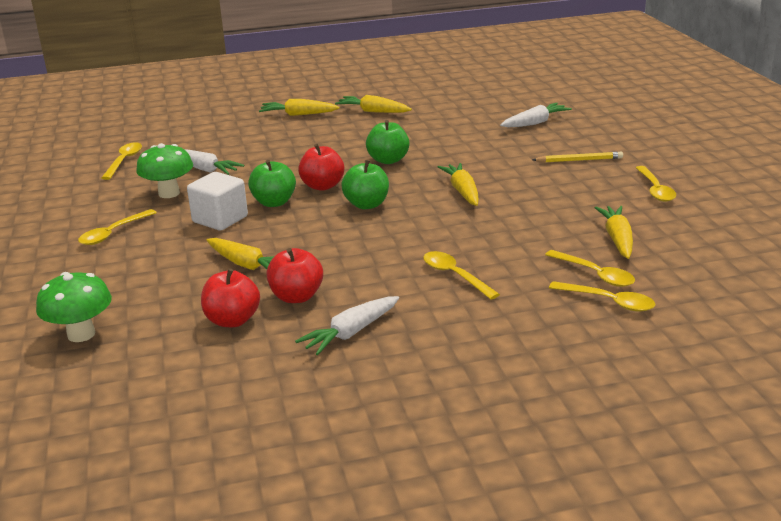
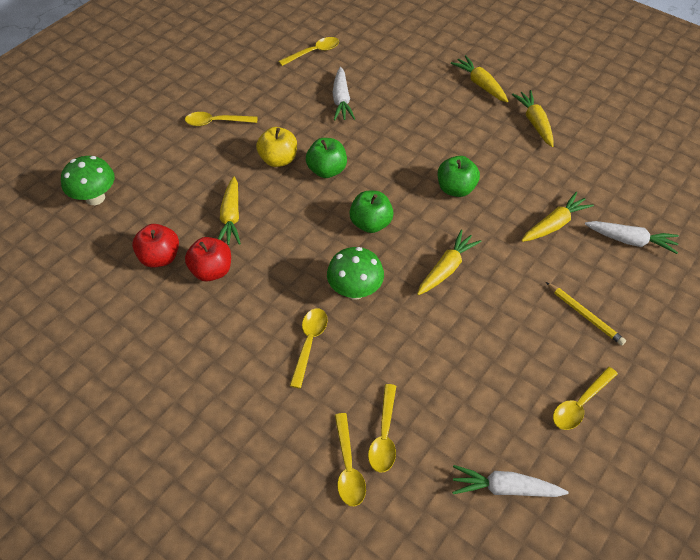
camera: 50 degrees right, 25 degrees up
green mushroom [136,143,193,198] -> green mushroom moved to [327,247,384,300]
white cube [187,172,248,231] -> yellow apple [256,127,297,167]
white carrot [295,296,399,355] -> white carrot moved to [452,465,568,497]
red apple [298,144,344,191] -> none
yellow carrot [595,206,633,259] -> yellow carrot moved to [521,192,594,242]

